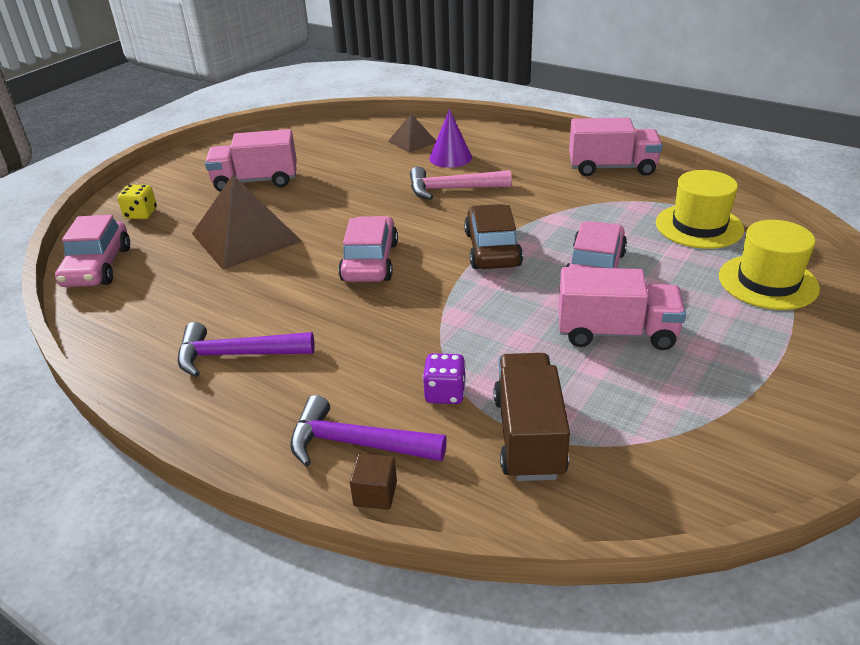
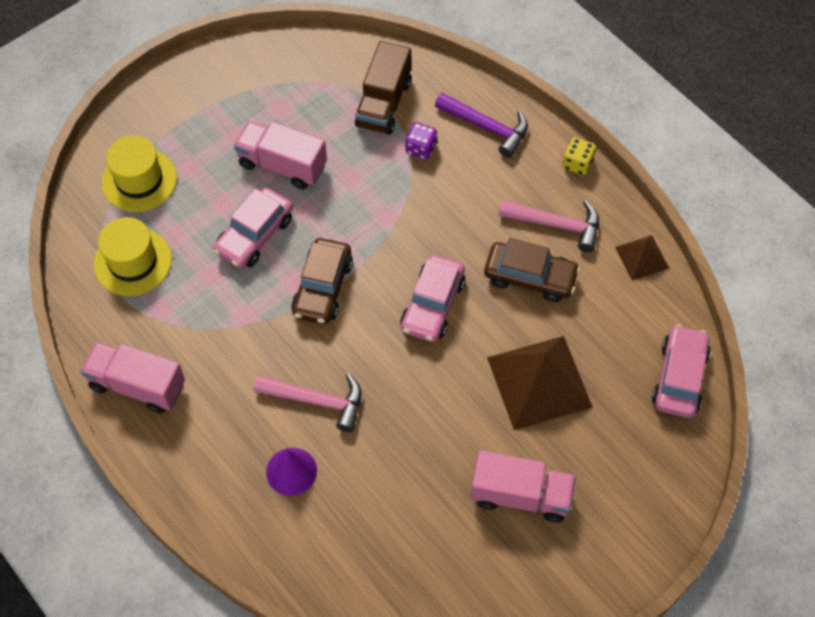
camera: 165 degrees left, 25 degrees up
yellow dice [117,185,157,219] -> yellow dice moved to [563,137,596,175]
purple hammer [178,322,314,377] -> pink hammer [498,200,599,252]
brown cube [350,454,397,510] -> none
brown pyramid [388,114,436,153] -> brown pyramid moved to [615,235,669,281]
none -> brown car [484,238,580,302]

